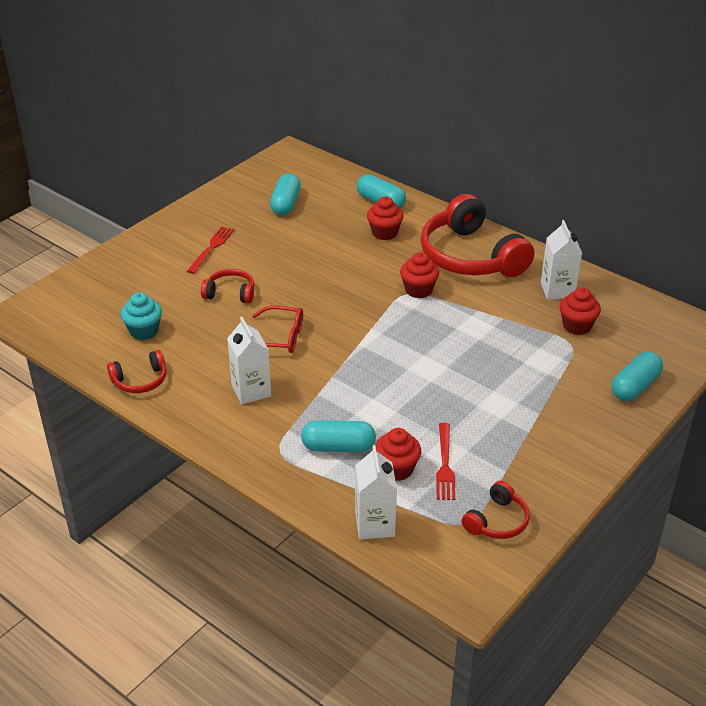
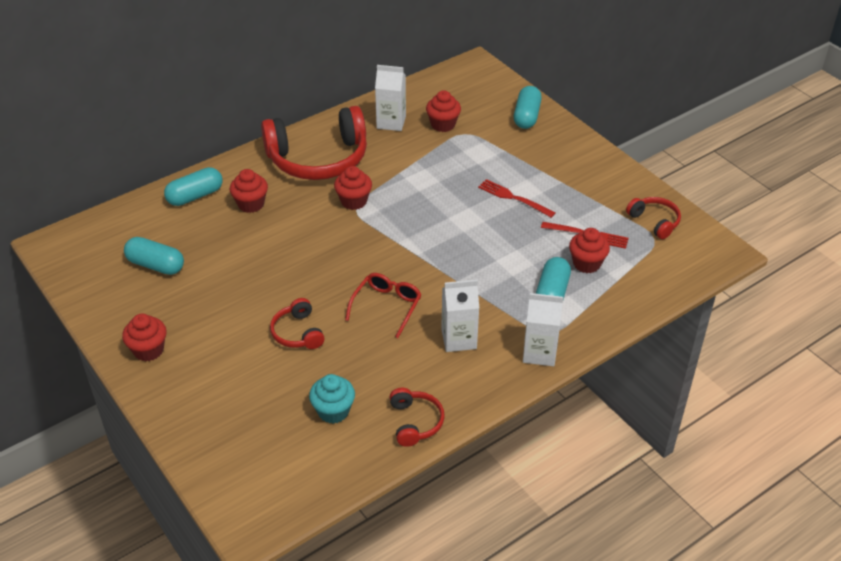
camera: 75 degrees left, 5 degrees up
red fork [187,226,234,274] -> red fork moved to [478,179,556,218]
red headphones [201,269,254,303] -> red headphones turned 45 degrees counterclockwise [270,298,325,349]
white carton [355,445,397,539] -> white carton moved to [523,293,563,366]
turquoise capsule [612,352,663,401] -> turquoise capsule turned 45 degrees clockwise [514,86,542,129]
none -> red cupcake [122,314,167,362]

